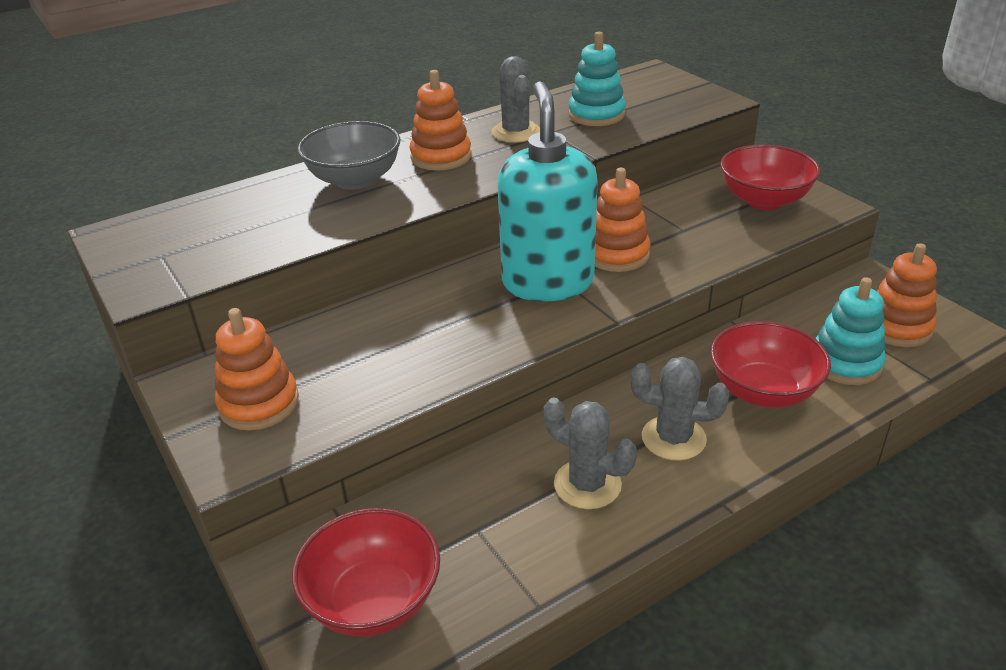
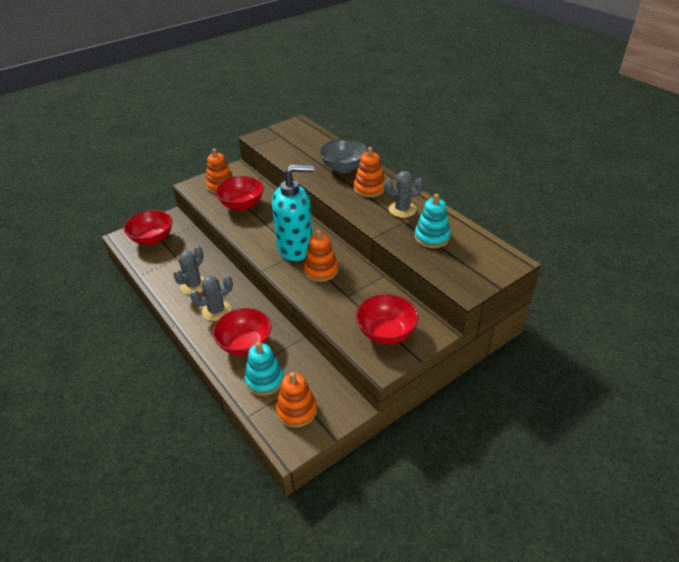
camera: 85 degrees right, 5 degrees up
grey cactus [631,357,729,461] -> grey cactus turned 60 degrees clockwise [190,276,233,321]
none -> red bowl [216,176,264,211]

